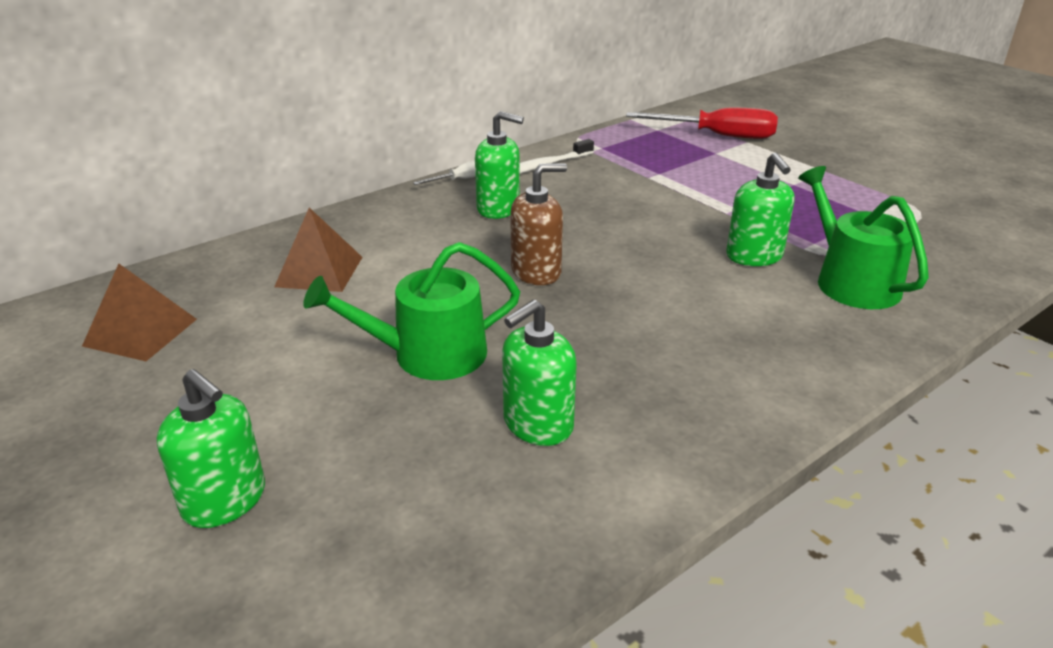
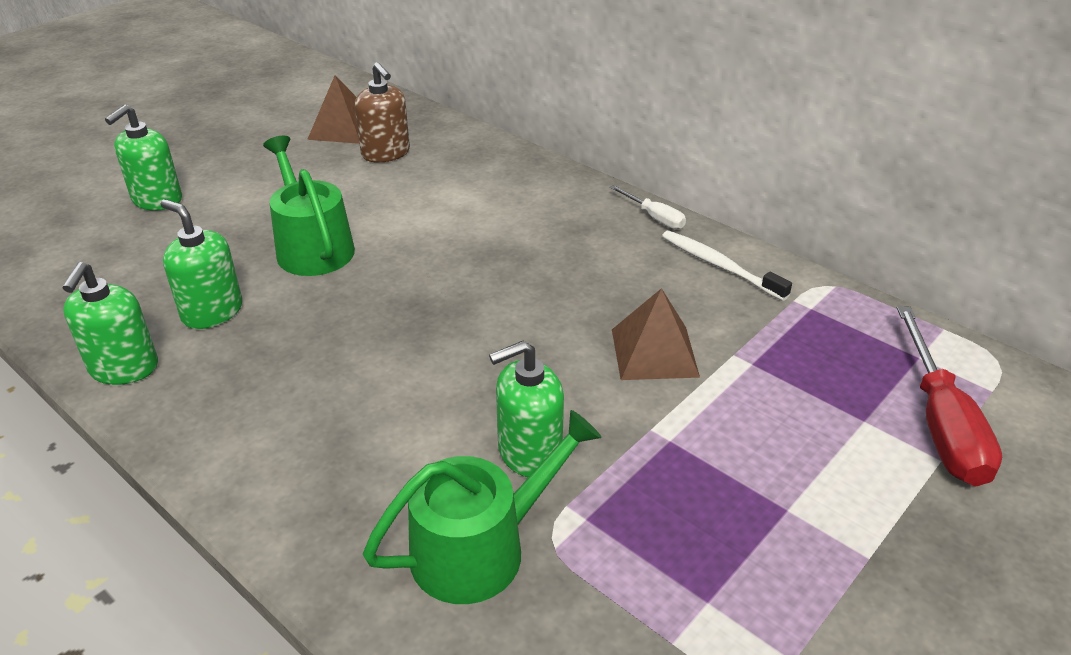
camera: 80 degrees right, 5 degrees up
brown pyramid [274,208,362,292] -> brown pyramid moved to [612,288,700,380]
green soap dispenser [475,111,524,219] -> green soap dispenser moved to [63,262,158,385]
brown soap dispenser [510,163,567,285] -> brown soap dispenser moved to [355,62,410,163]

